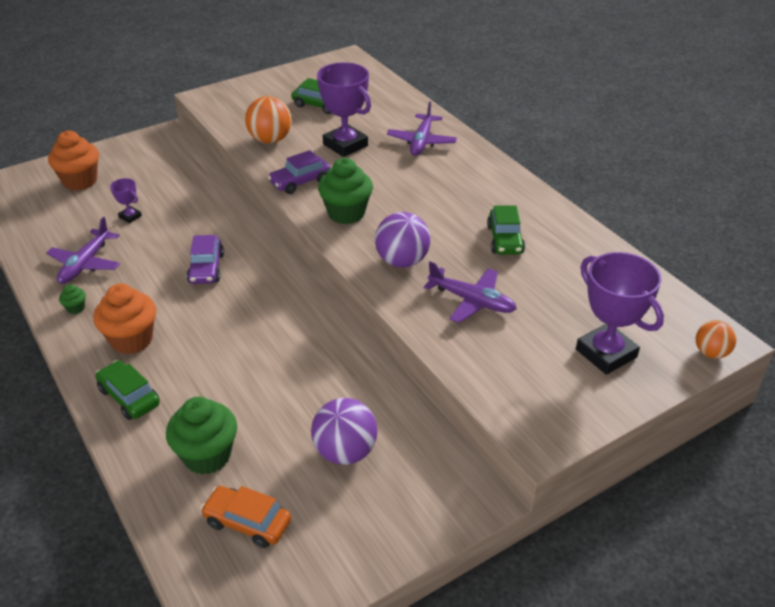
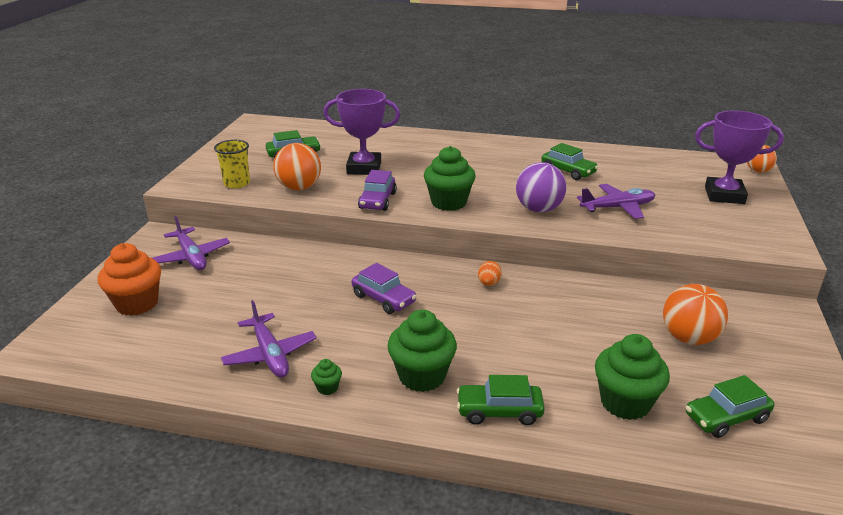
camera: 45 degrees left, 10 degrees down
orange cupcake [93,283,156,354] -> green cupcake [387,310,457,392]
purple trophy [110,178,142,223] -> none
orange car [200,486,291,548] -> green car [686,375,774,438]
purple ball [311,398,378,465] -> orange ball [663,284,728,345]
purple plane [387,101,457,156] -> purple plane moved to [152,216,230,270]
none -> yellow cup [214,140,250,188]
none -> orange egg [478,261,502,286]

